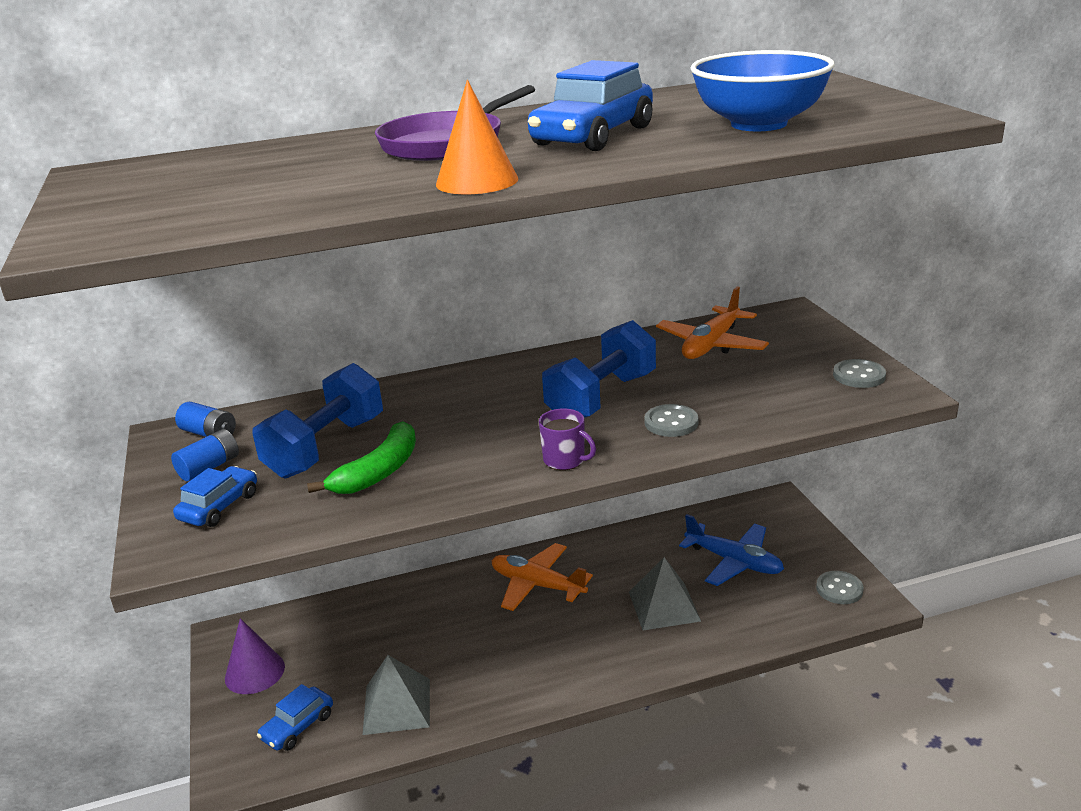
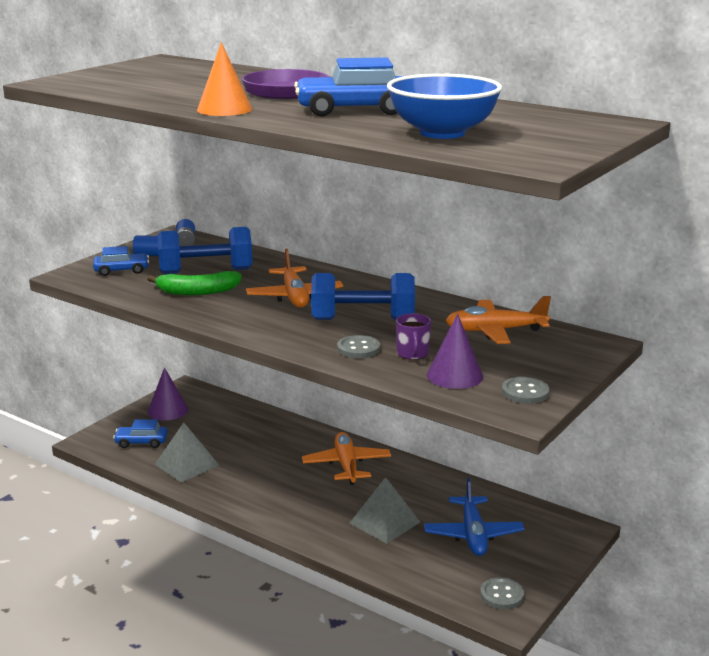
camera: 50 degrees right, 5 degrees down
purple mug [539,408,596,470] -> purple mug moved to [396,313,431,360]
none -> orange plane [246,249,343,308]
none -> purple cone [427,314,483,389]

